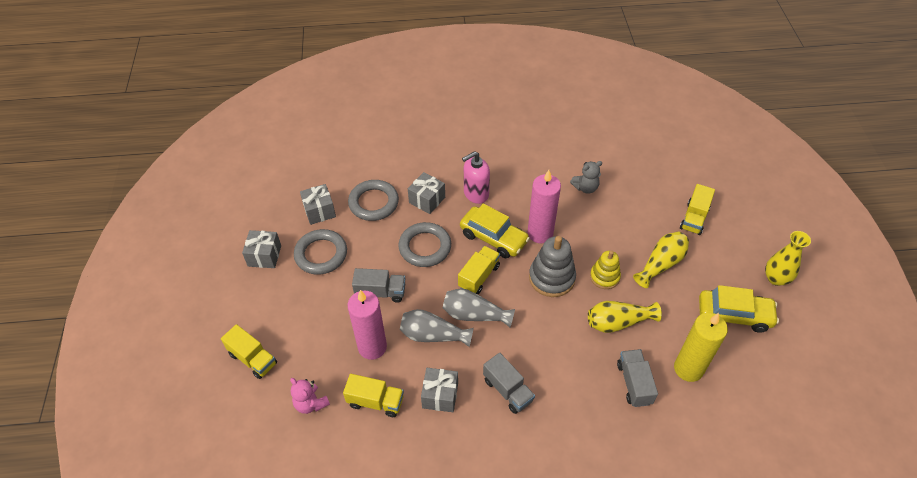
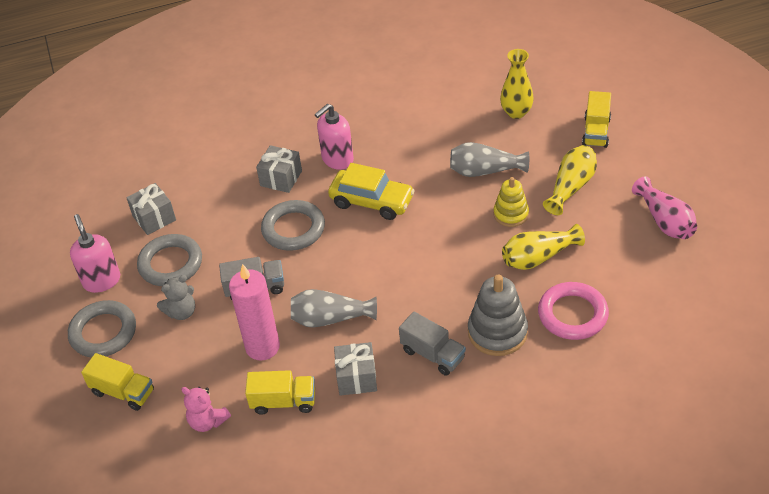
camera: 10 degrees left, 5 degrees down
grey gift [242,230,281,268] -> pink soap dispenser [70,214,120,293]
grey ring [348,180,399,221] -> grey ring moved to [68,300,136,357]
grey vase [443,288,515,327] -> grey vase moved to [450,142,529,177]
yellow truck [458,246,500,294] -> none
pink candle [527,170,561,243] -> none
grey stacking toy [529,236,576,297] -> grey stacking toy moved to [468,274,528,356]
grey teddy bear [570,161,602,194] -> grey teddy bear moved to [157,275,195,320]
grey truck [617,349,658,407] -> pink ring [538,282,609,340]
yellow candle [674,313,728,382] -> none
yellow car [699,285,779,333] -> pink vase [632,176,697,239]
yellow vase [765,231,811,286] -> yellow vase moved to [500,49,534,119]

